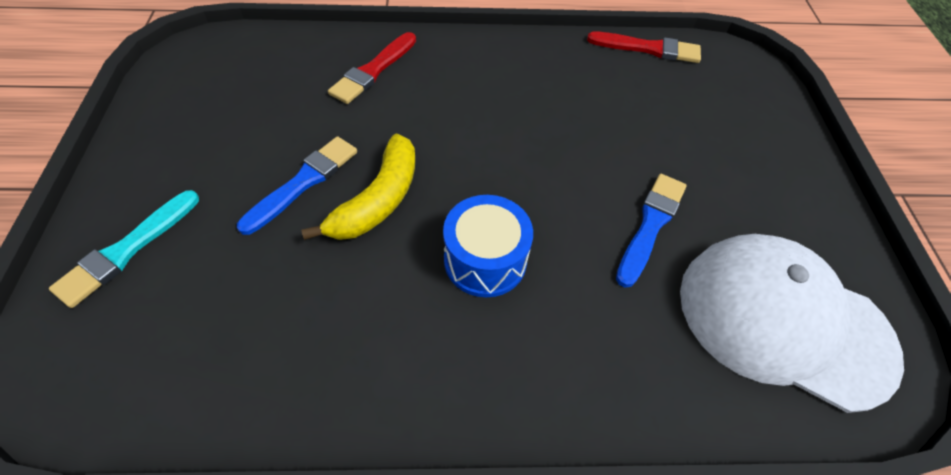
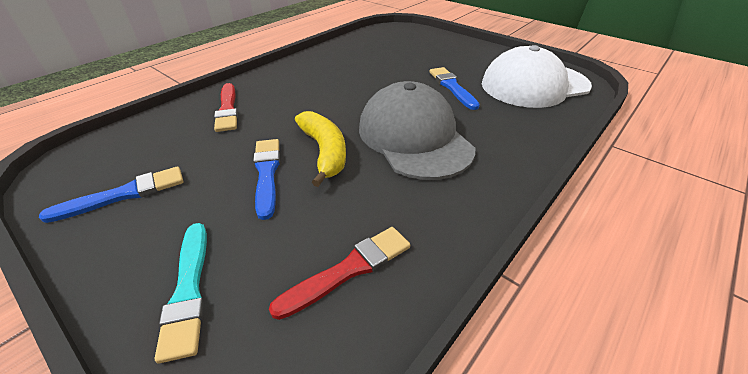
camera: 45 degrees left, 15 degrees down
blue drum [443,195,533,297] -> grey cap [359,81,475,180]
red brush [587,31,701,63] -> red brush moved to [269,227,410,320]
none -> blue brush [39,167,184,223]

